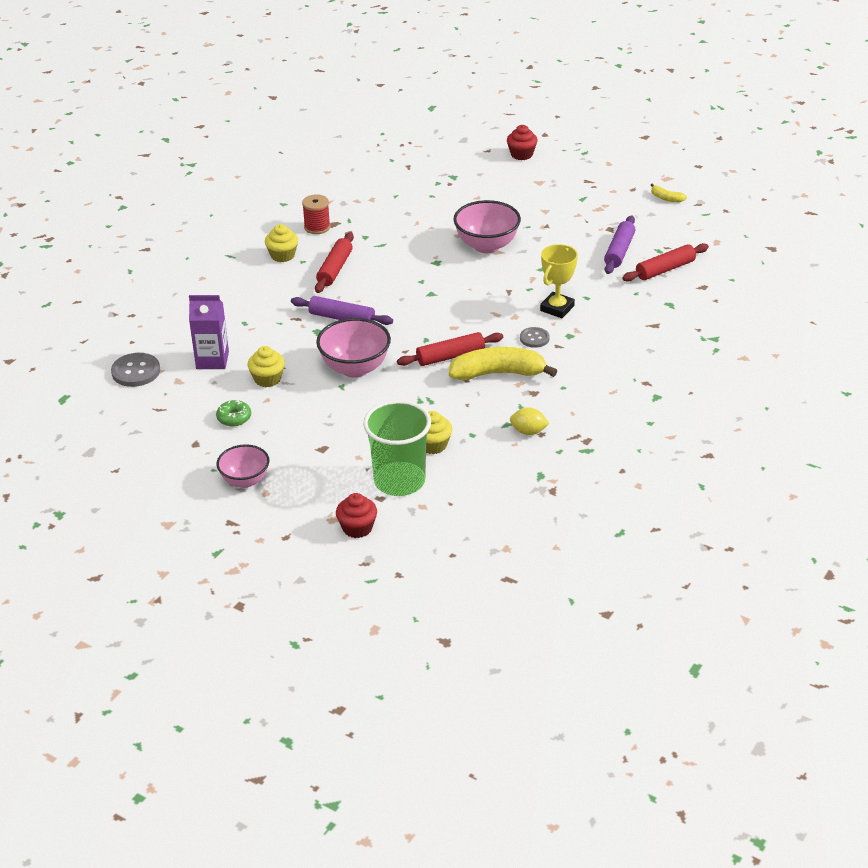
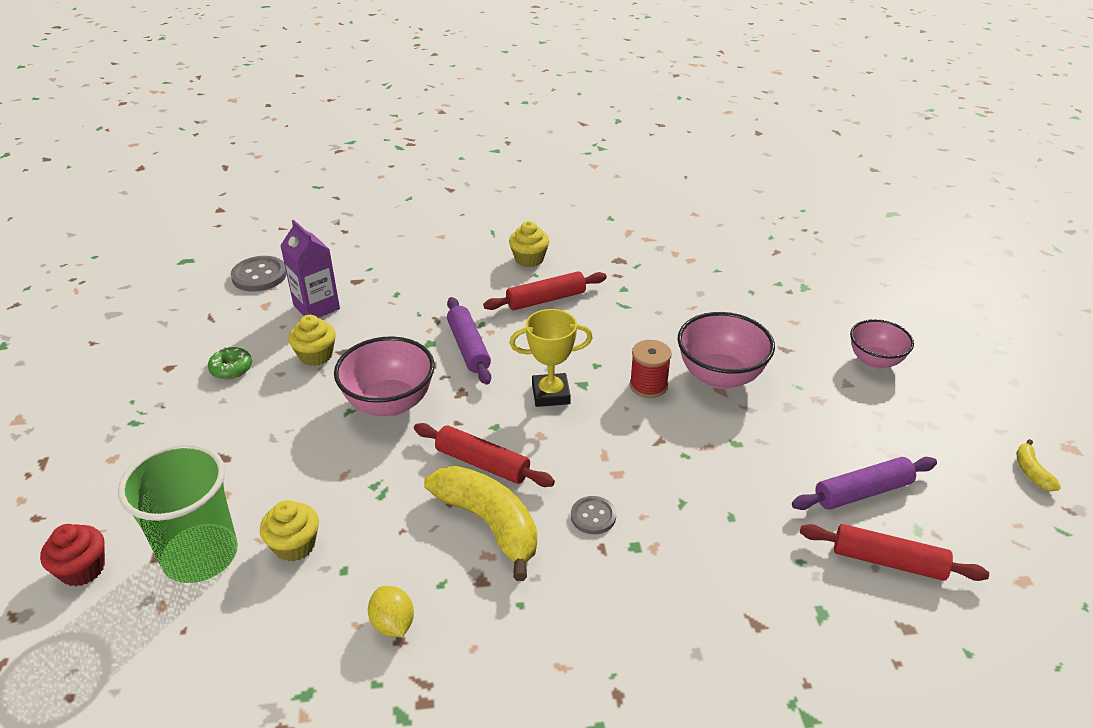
camera: 50 degrees right, 0 degrees up
pink bowl [217,444,270,488] -> pink bowl moved to [850,319,914,369]
red spool [302,194,330,234] -> red spool moved to [630,340,672,398]
red cupcake [507,125,538,160] -> none
yellow trophy [540,244,578,318] -> yellow trophy moved to [510,309,592,407]

